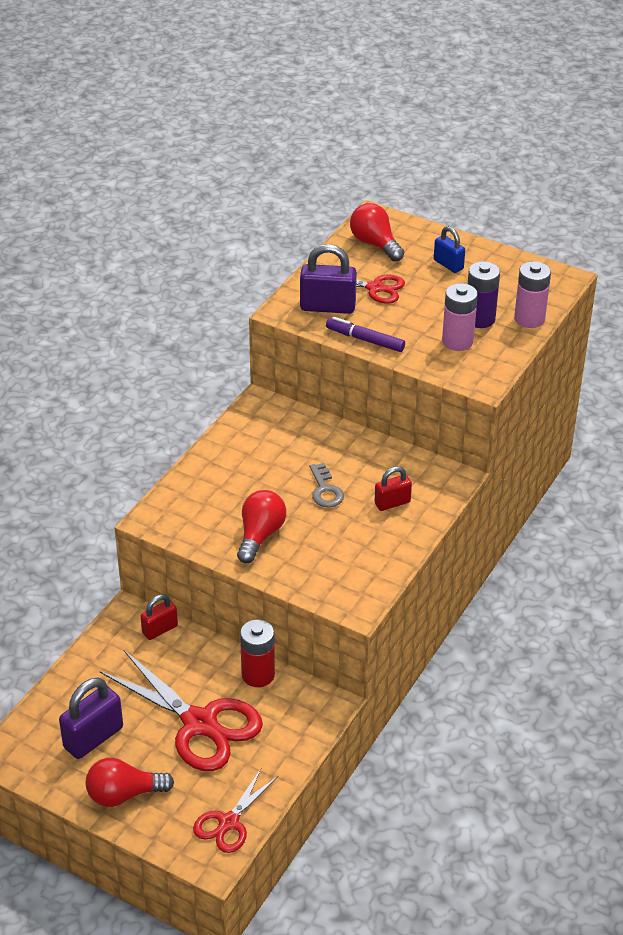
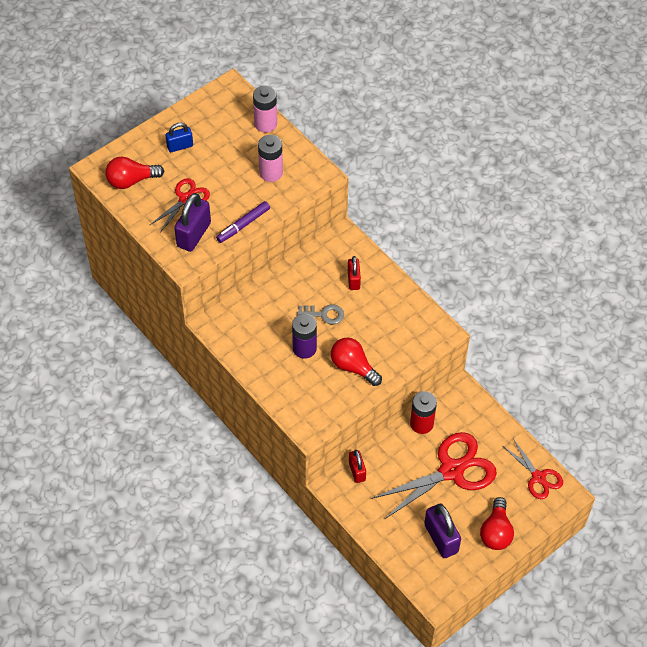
camera: 70 degrees left, 15 degrees up
purple battery [468,261,500,328] -> purple battery moved to [292,314,317,359]

